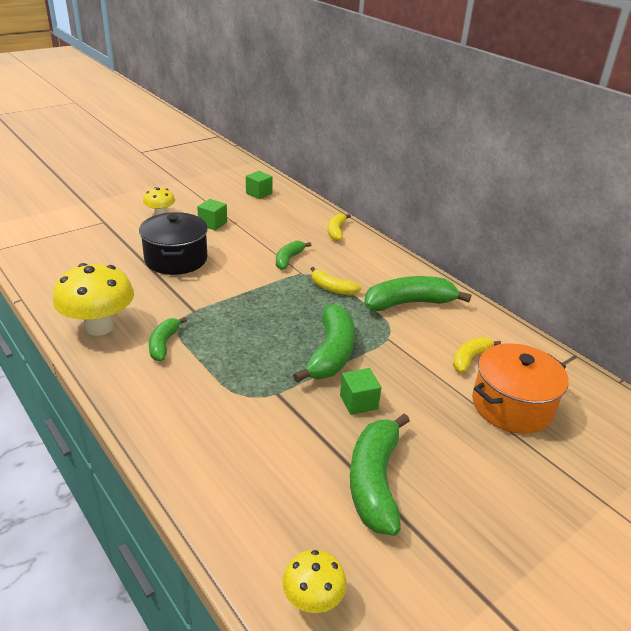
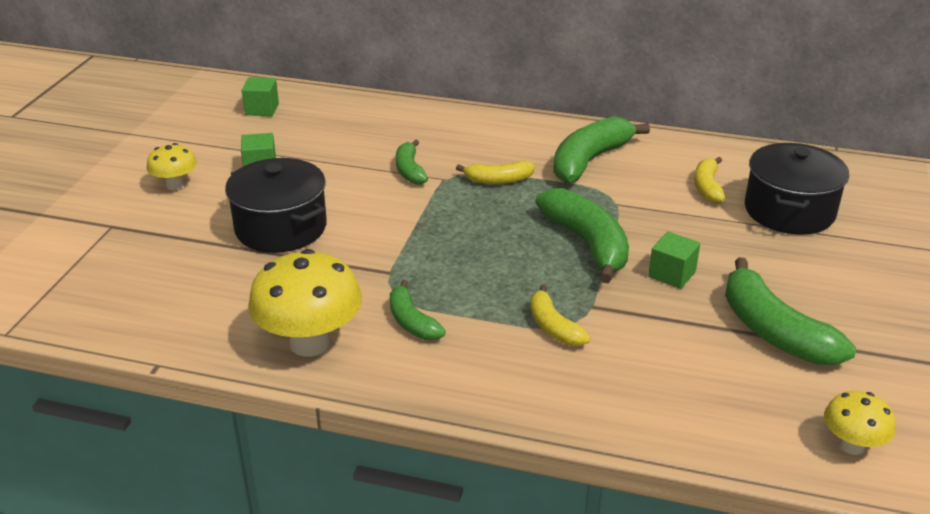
camera: 35 degrees left, 0 degrees up
yellow banana [328,214,351,241] -> yellow banana moved to [530,284,591,346]
orange pot [472,343,569,434] -> black pot [745,143,849,235]

